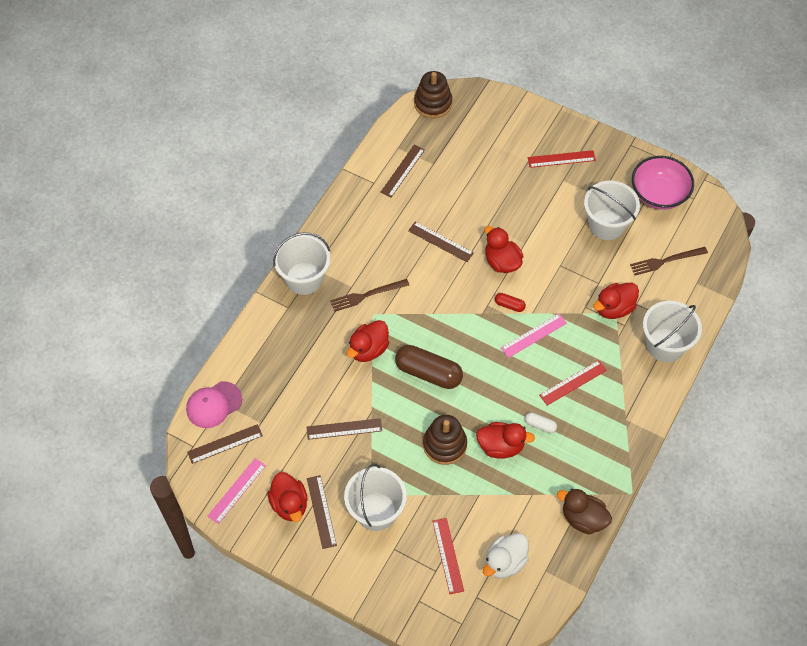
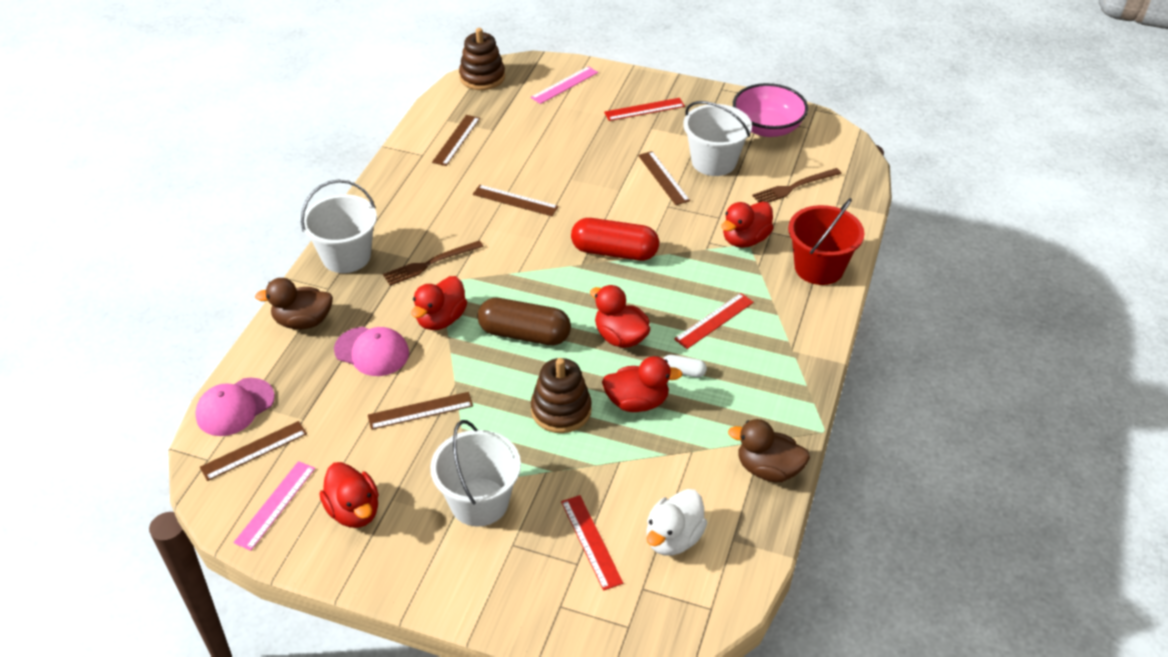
camera: 10 degrees left, 15 degrees down
brown ruler [307,475,337,549] -> brown ruler moved to [638,151,690,205]
red duck [485,226,523,273] -> red duck moved to [590,285,650,348]
red capsule [495,293,526,312] -> red capsule [571,218,659,261], size x2.15
pink ruler [501,314,567,358] -> pink ruler moved to [531,66,598,104]
white bucket [643,301,702,362] -> red bucket [788,198,865,285]
none -> brown duck [255,278,333,329]
none -> pink cap [334,327,409,376]

